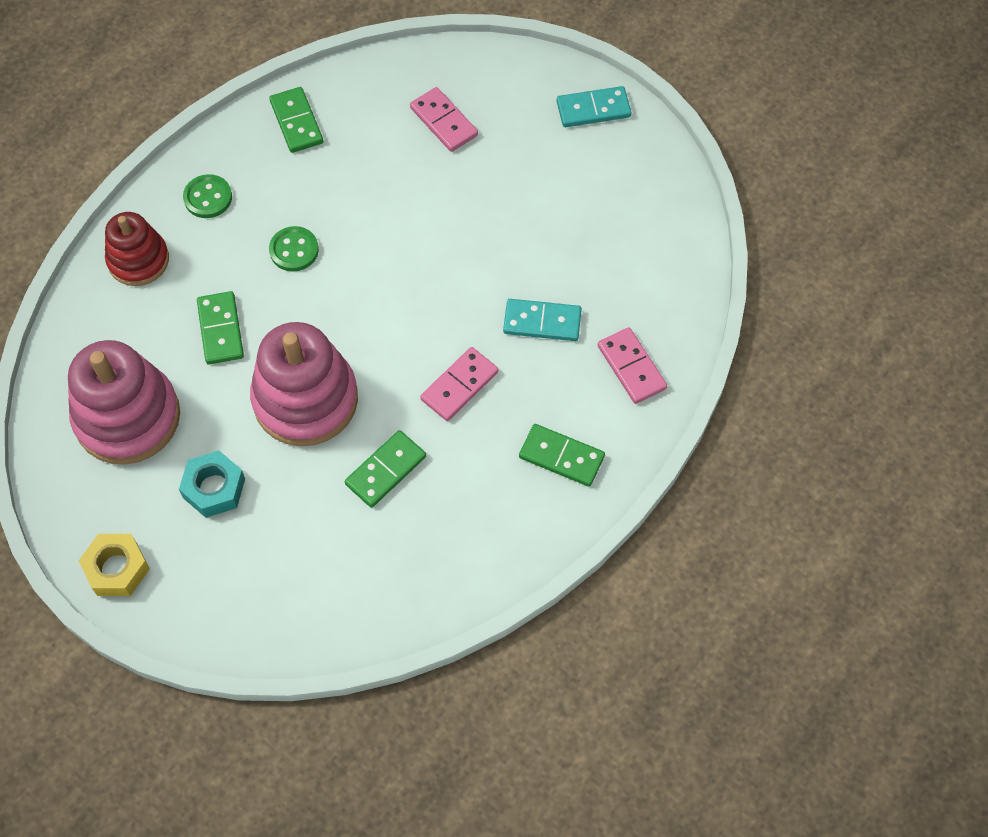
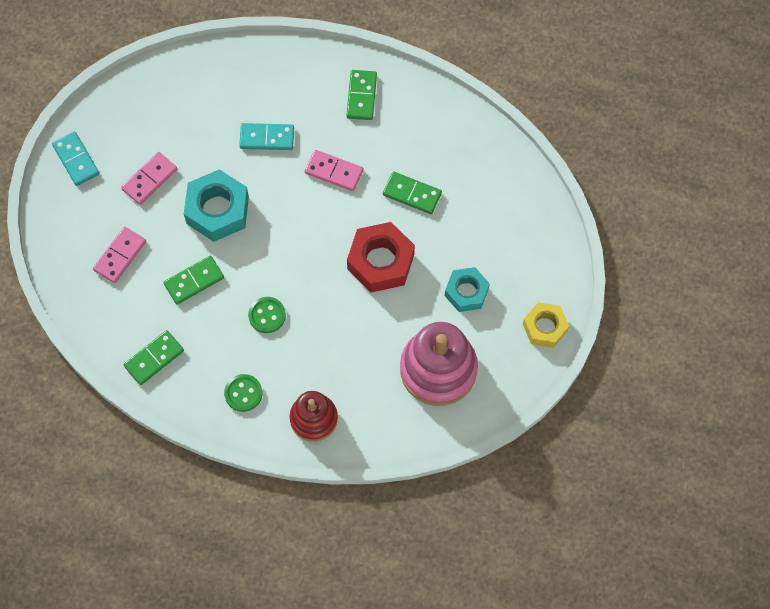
camera: 110 degrees left, 5 degrees up
green domino [197,291,244,365] -> green domino moved to [163,256,224,305]
pink stacking toy [250,322,358,446] -> red nut [347,222,415,293]
turquoise domino [503,299,582,341] -> turquoise domino turned 75 degrees counterclockwise [239,123,294,150]
pink domino [598,327,667,404] -> pink domino moved to [121,152,177,205]
none -> turquoise nut [184,169,249,242]

